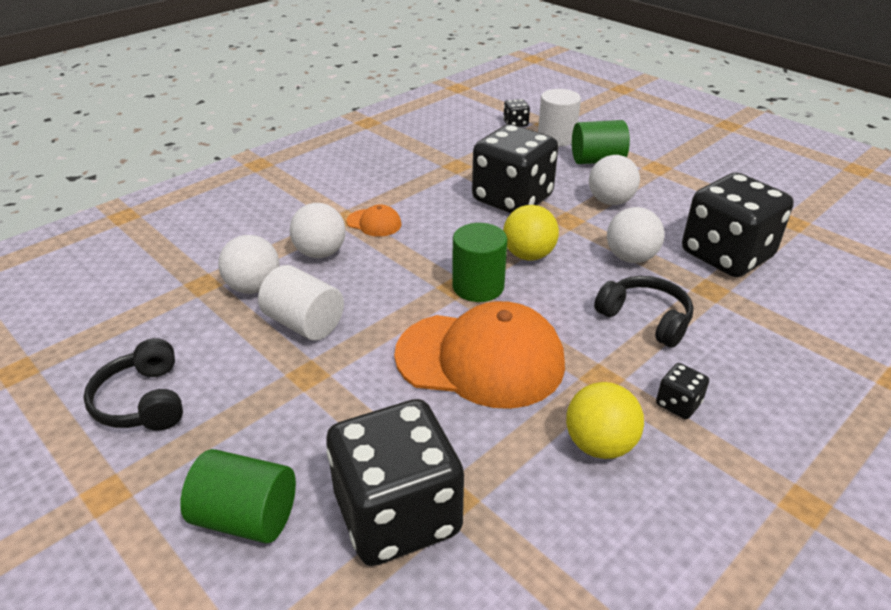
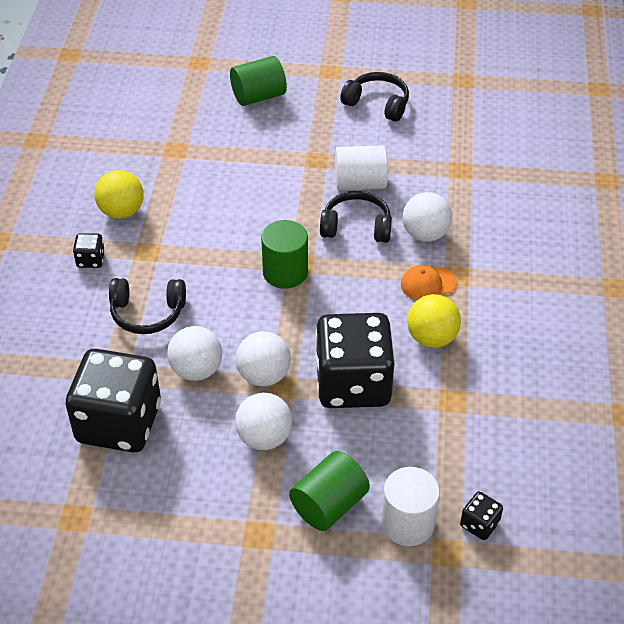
camera: 140 degrees right, 10 degrees up
white ball [218,235,280,294] -> white ball moved to [236,332,291,386]
black dice [326,399,464,566] -> none
orange cap [394,301,565,409] -> none
yellow ball [503,205,559,260] -> yellow ball moved to [407,294,461,348]
none -> black headphones [320,191,392,243]

